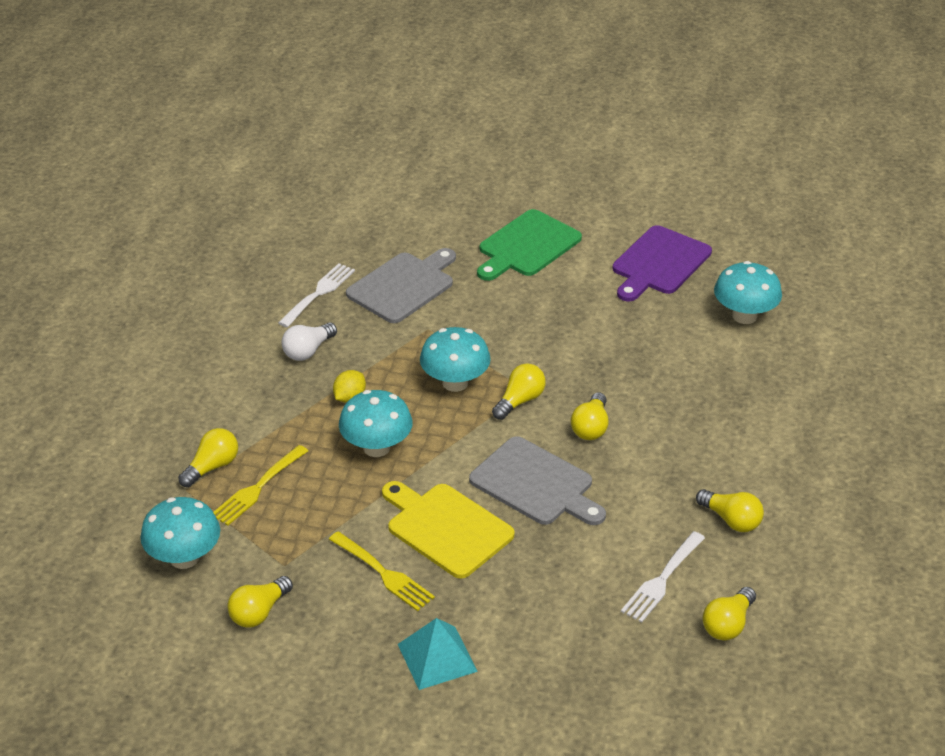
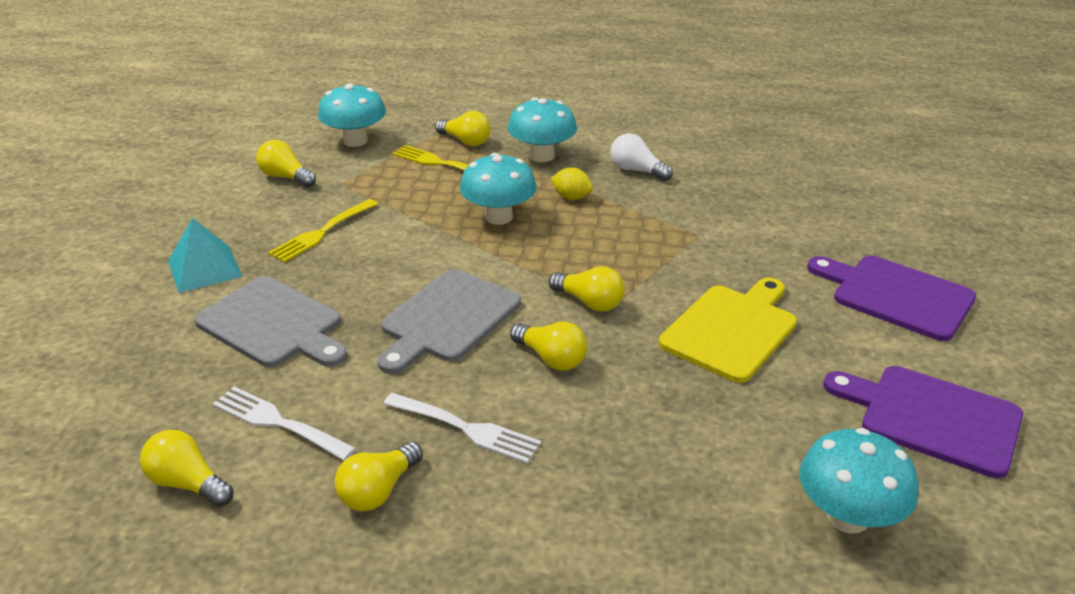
camera: 85 degrees right, 5 degrees down
white fork [278,263,355,327] -> white fork moved to [383,393,541,463]
grey cutting board [346,248,456,323] -> grey cutting board moved to [194,276,347,367]
yellow cutting board [382,481,515,579] -> yellow cutting board moved to [659,278,797,383]
turquoise mushroom [420,327,491,392] -> turquoise mushroom moved to [508,98,577,162]
green cutting board [477,209,582,281] -> purple cutting board [807,255,976,341]
yellow light bulb [571,392,608,440] -> yellow light bulb turned 150 degrees counterclockwise [510,322,587,371]

